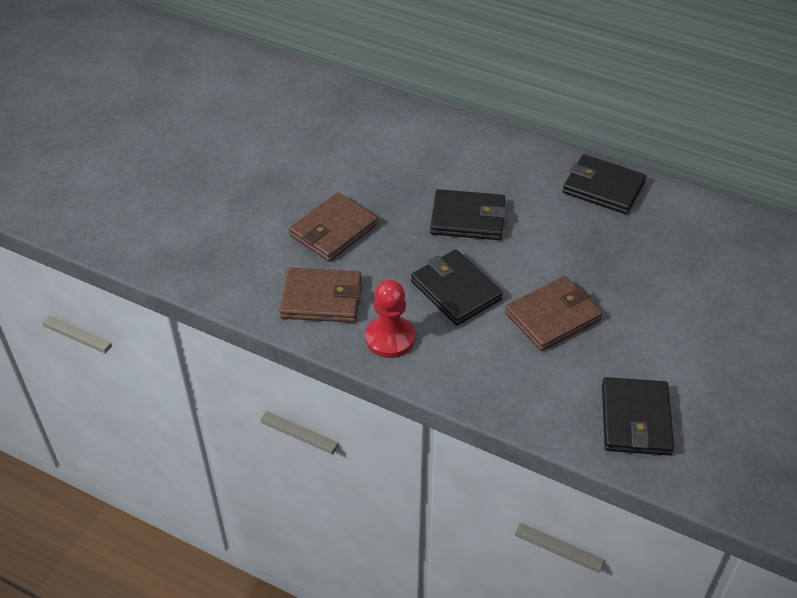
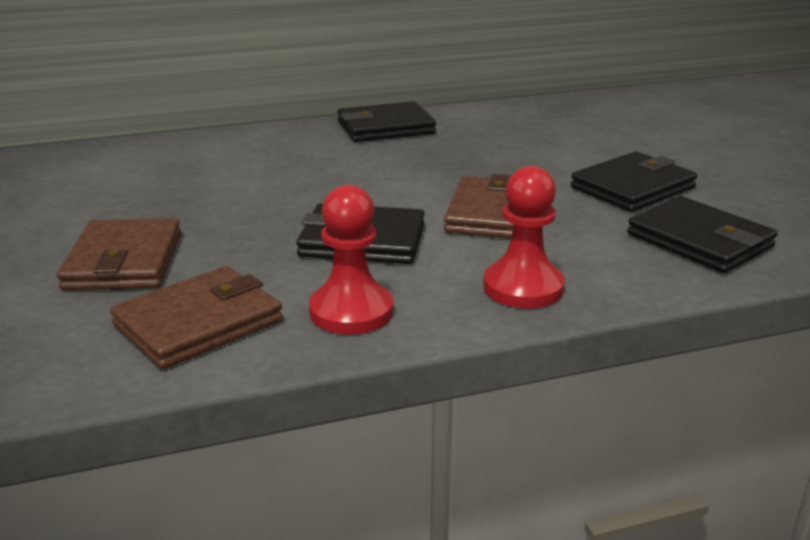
camera: 45 degrees left, 20 degrees down
black wallet [430,189,506,240] -> black wallet moved to [571,152,697,212]
none -> red pawn [483,166,565,308]

